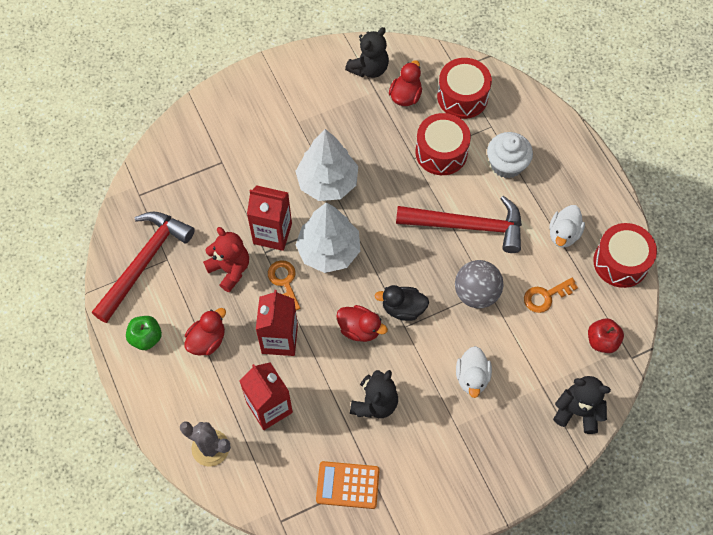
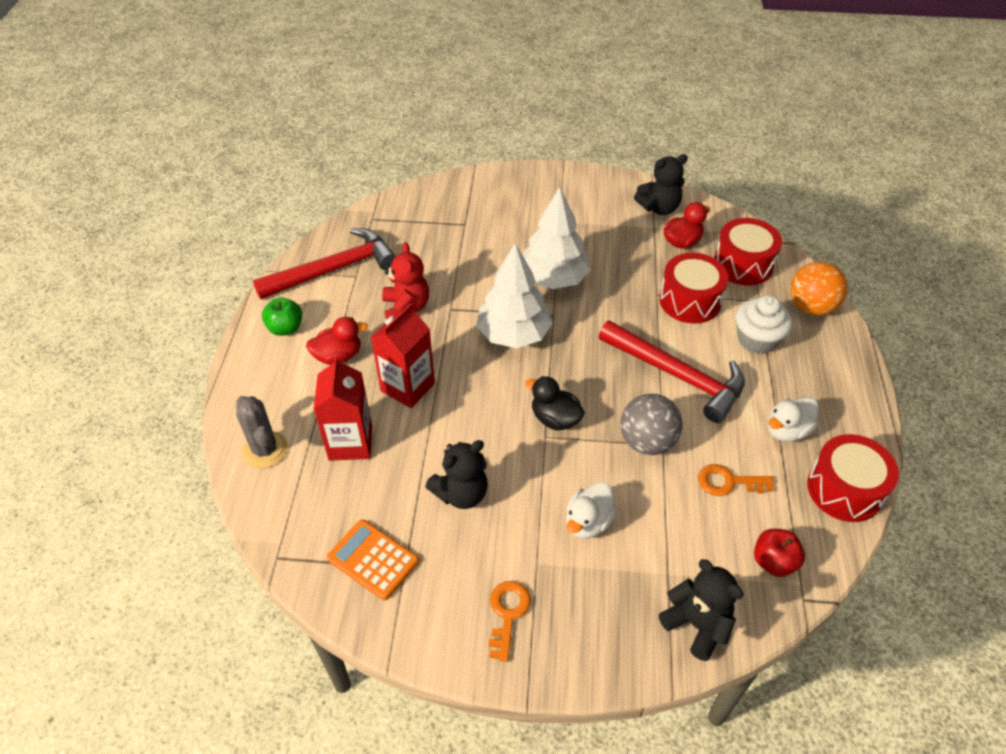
camera: 30 degrees right, 15 degrees down
red carton [247,185,292,251] -> none
orange key [268,260,300,310] -> orange key moved to [488,581,531,662]
red duck [336,305,388,342] -> none
none -> orange ball [790,262,848,315]

